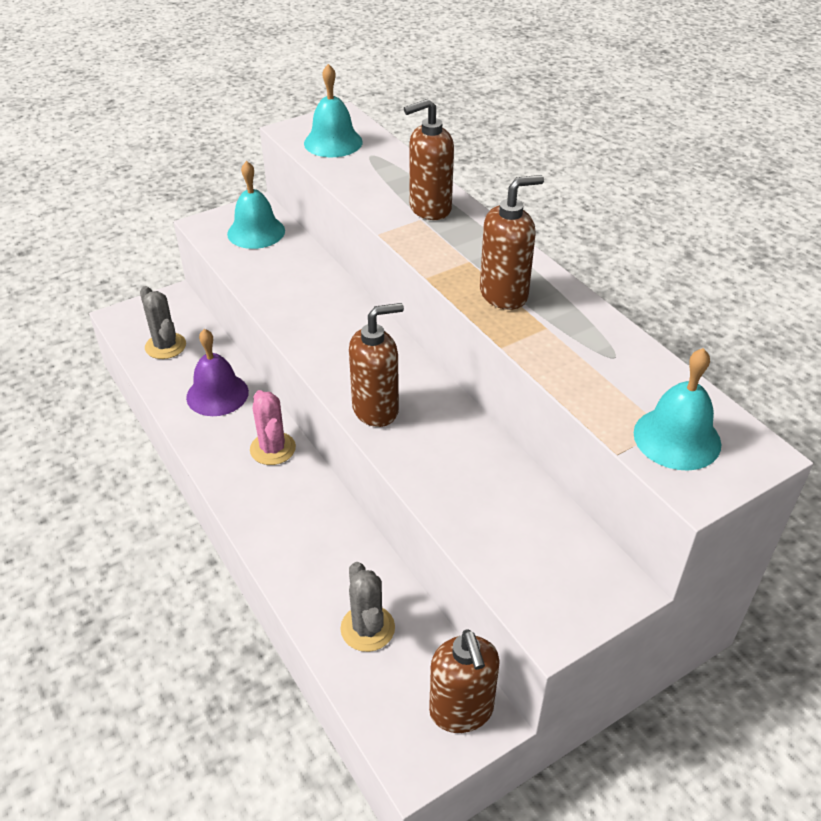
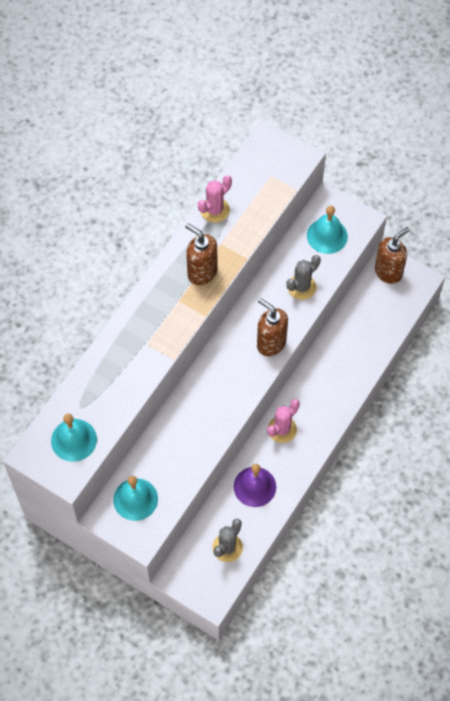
camera: 115 degrees left, 20 degrees up
grey cactus [340,562,395,652] -> grey cactus moved to [286,255,321,300]
brown soap dispenser [404,99,454,220] -> none
turquoise bell [634,348,721,471] -> turquoise bell moved to [307,206,348,254]
none -> pink cactus [198,175,232,223]

